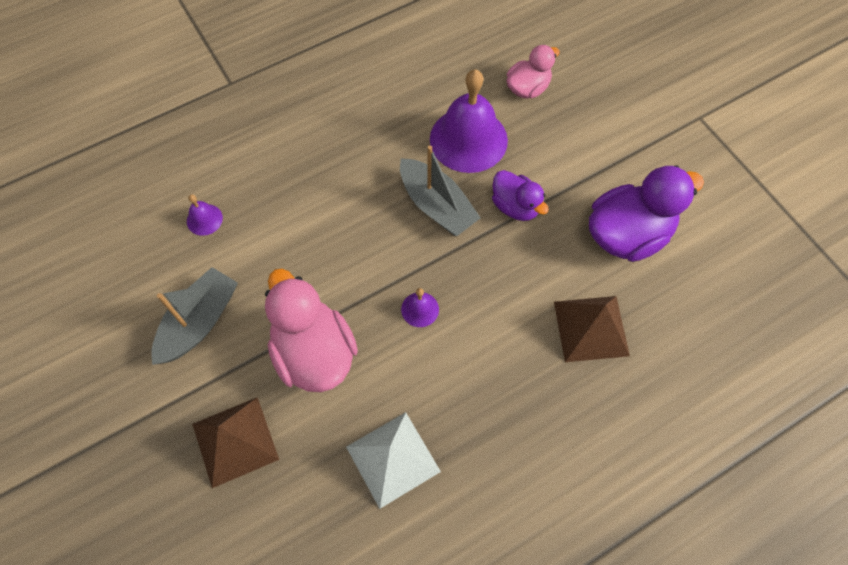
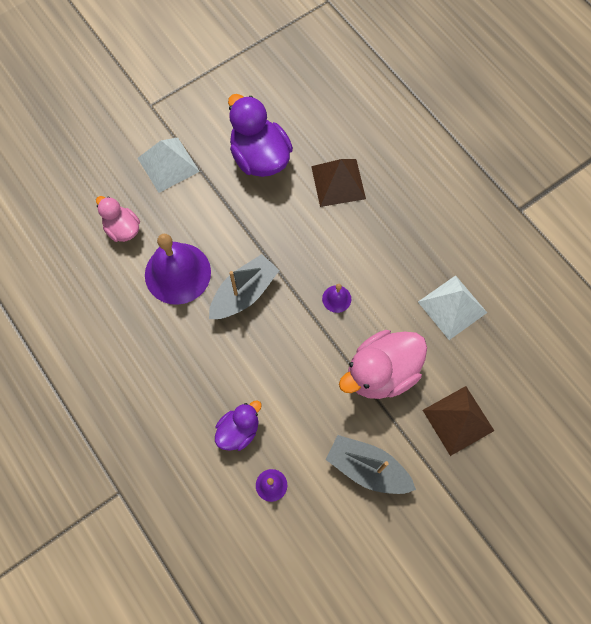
camera: 95 degrees left, 5 degrees up
purple duck [492,170,549,221] -> purple duck moved to [215,400,262,451]
none -> white pyramid [138,138,200,193]

